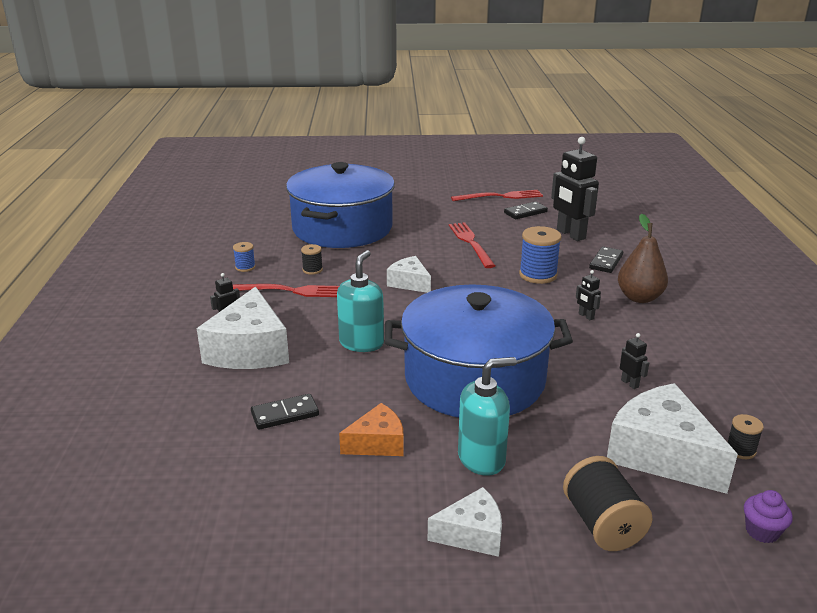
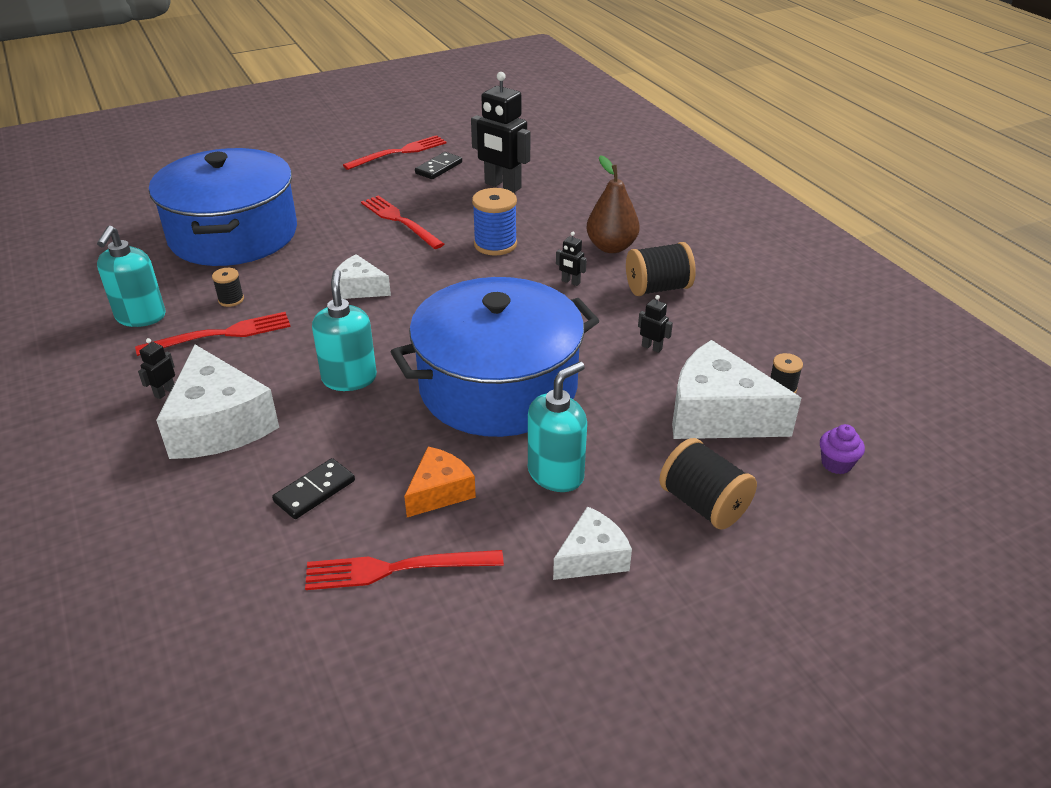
camera: 25 degrees left, 10 degrees up
blue spool [233,242,255,272] -> turquoise soap dispenser [97,226,165,327]
black domino [589,246,623,273] -> none
none -> red fork [305,550,504,590]
none -> black spool [626,242,696,296]

